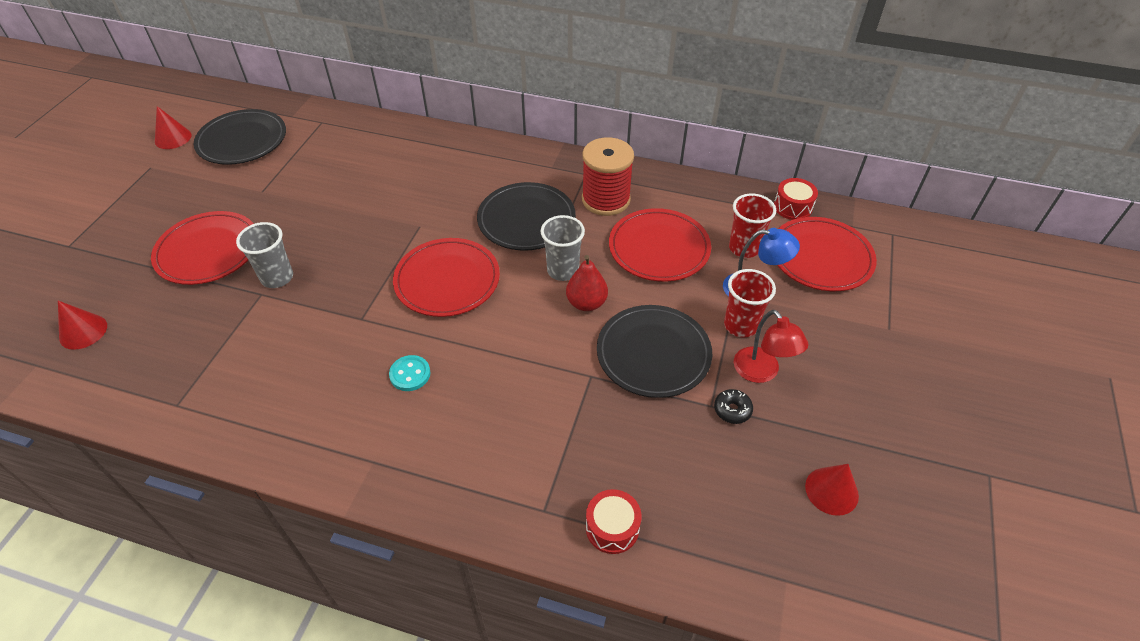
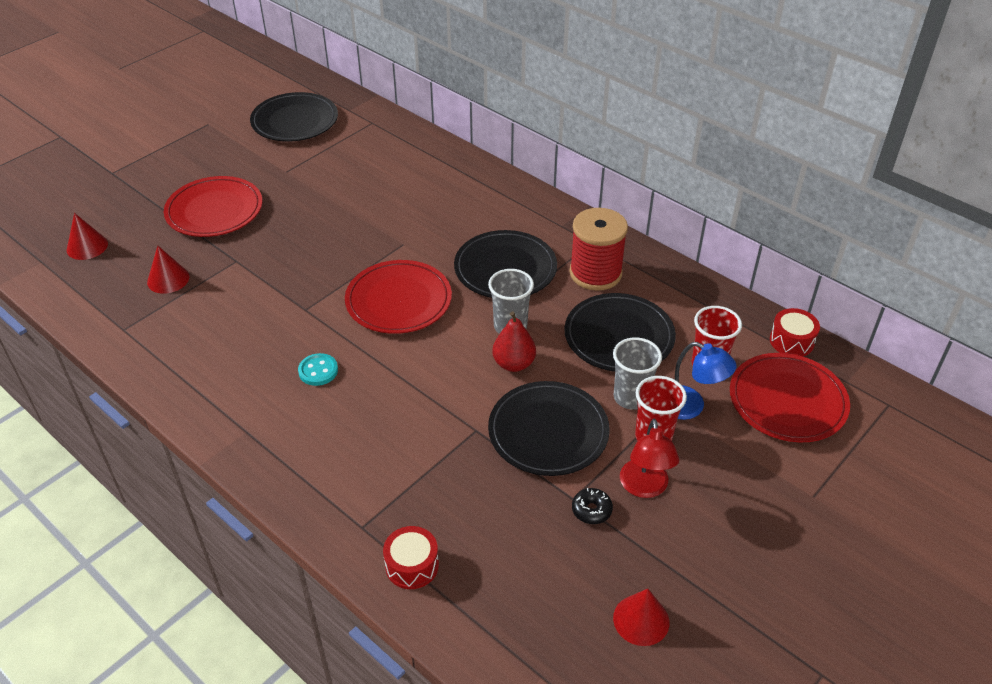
camera: 25 degrees right, 5 degrees down
red cone [155,106,192,149] -> red cone moved to [147,246,190,294]
grey cup [236,222,293,288] -> grey cup moved to [613,337,662,410]
red plate [609,208,711,282] -> black plate [564,293,676,372]

